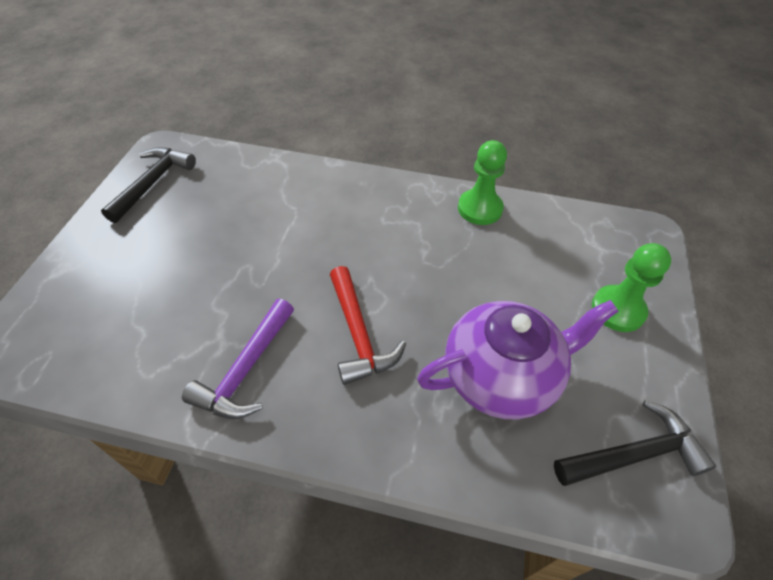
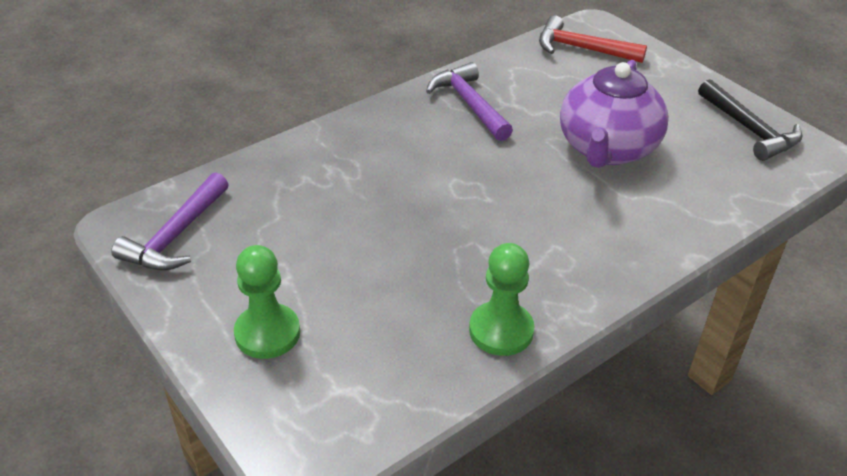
camera: 130 degrees right, 10 degrees down
red hammer [330,266,406,385] -> red hammer moved to [539,15,647,63]
purple teapot [417,300,619,420] -> purple teapot moved to [560,60,669,168]
black hammer [554,400,716,486] -> purple hammer [111,172,229,271]

